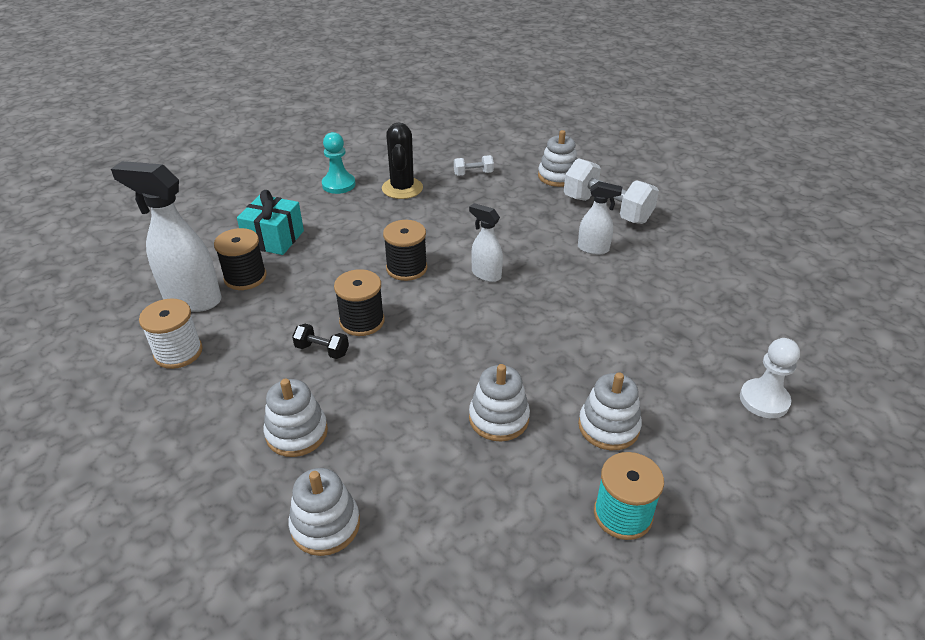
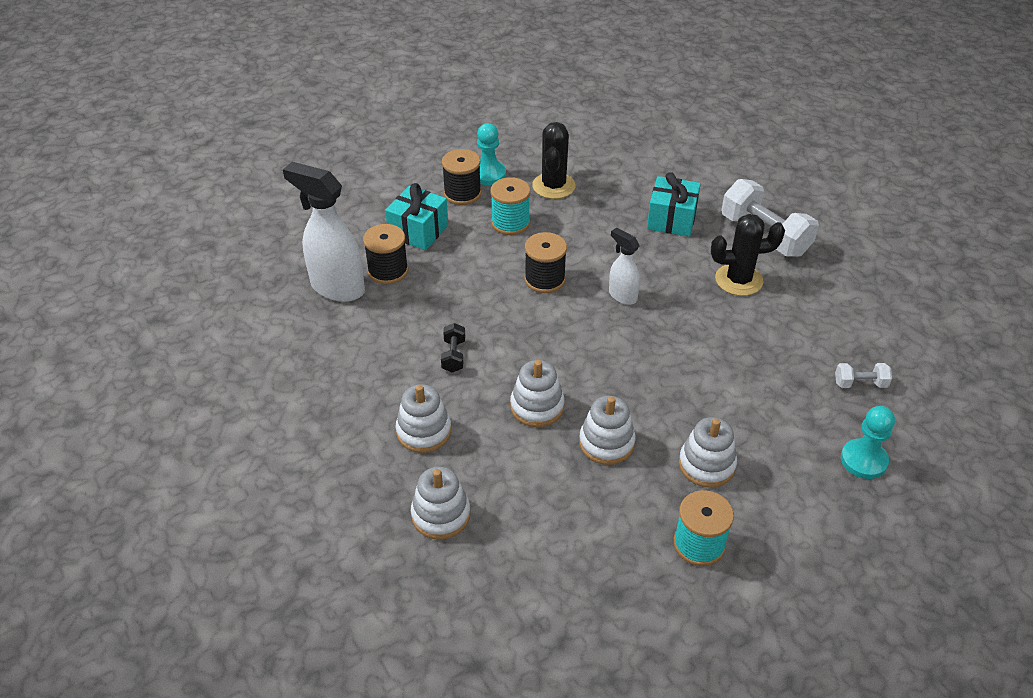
camera: 10 degrees right, 5 degrees up
white spool [139,298,203,369] -> none
black dumbbell [292,324,349,359] -> black dumbbell turned 60 degrees clockwise [441,323,465,373]
black spool [334,269,385,336] -> black spool moved to [442,149,481,205]
white dumbbell [454,155,494,176] -> white dumbbell moved to [835,363,892,388]
white stacking toy [538,130,577,187] -> white stacking toy moved to [510,360,564,427]
white spray bottle [578,181,622,255] -> black cactus [711,214,785,296]
white pawn [740,338,800,418] -> turquoise pawn [841,406,895,479]
none -> turquoise spool [490,177,530,235]
none -> turquoise gift [647,172,701,237]

